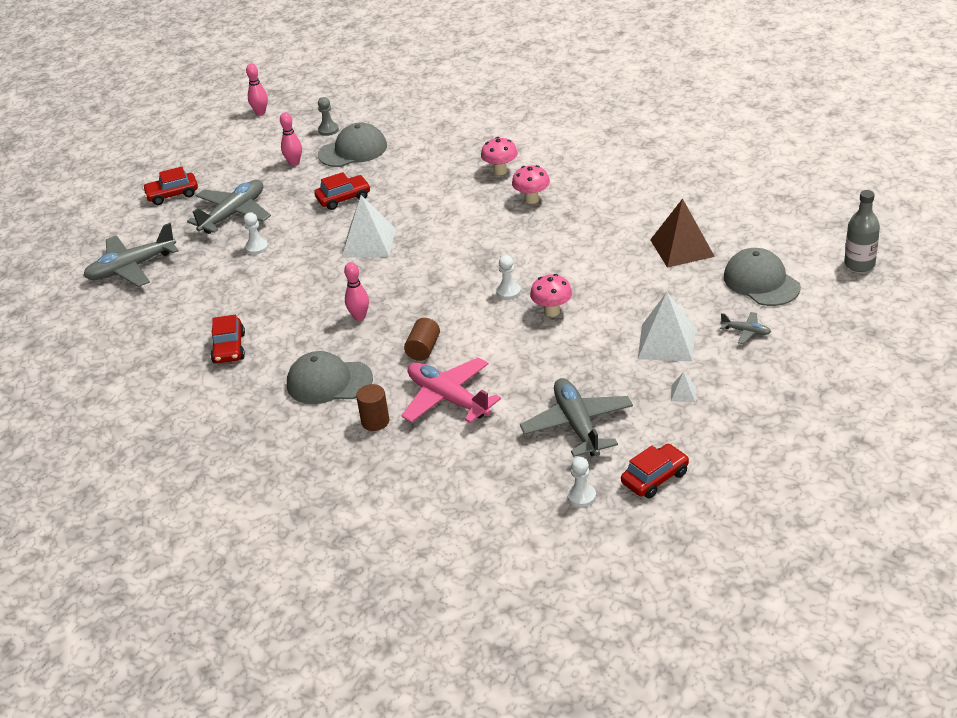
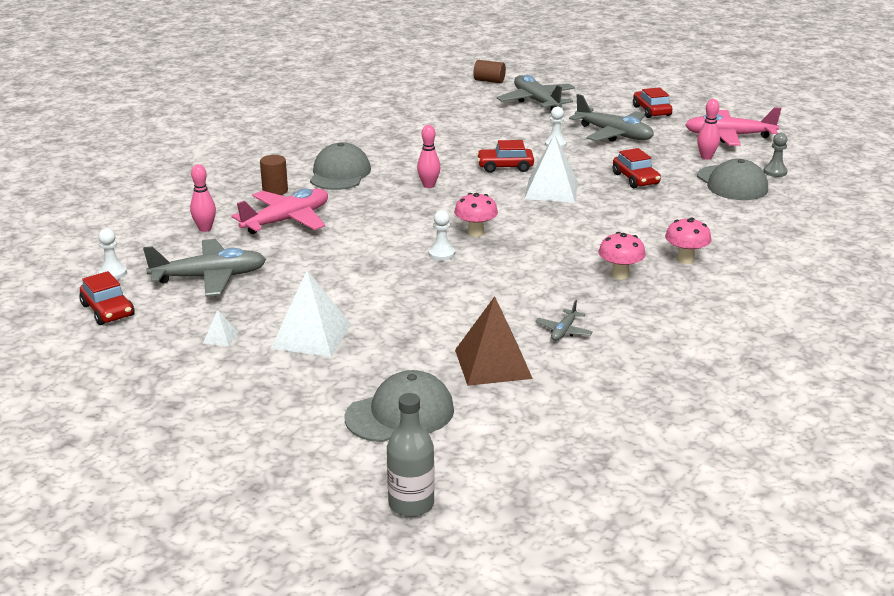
camera: 90 degrees right, 10 degrees down
red car [211,315,245,363] -> red car moved to [477,140,534,173]
pink bowling pin [246,64,268,115] -> pink bowling pin moved to [190,164,216,232]
brown cylinder [404,318,440,361] -> brown cylinder moved to [473,60,506,83]
pink mushroom [530,274,572,317] -> pink mushroom moved to [454,193,498,237]
grey plane [720,312,771,344] -> grey plane moved to [535,300,593,341]
none -> pink plane [685,107,782,146]

